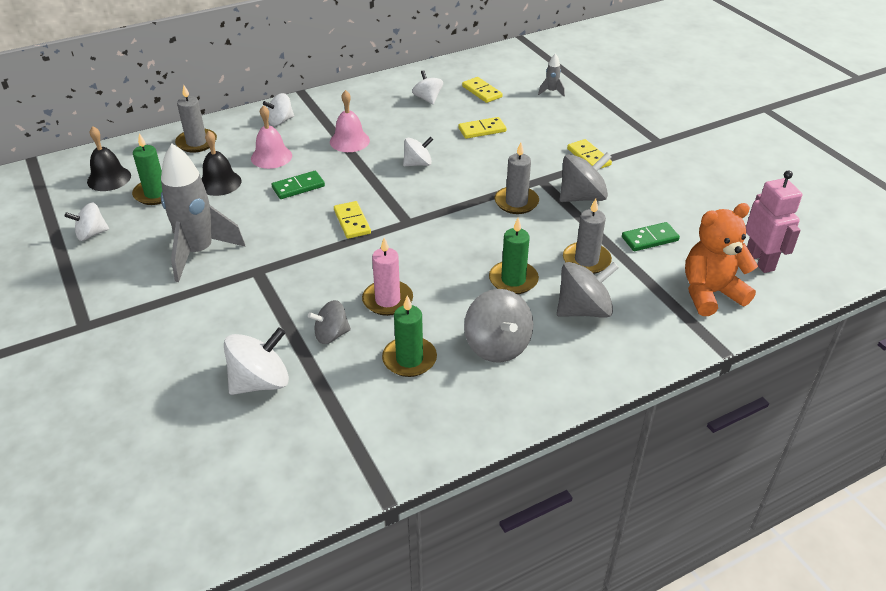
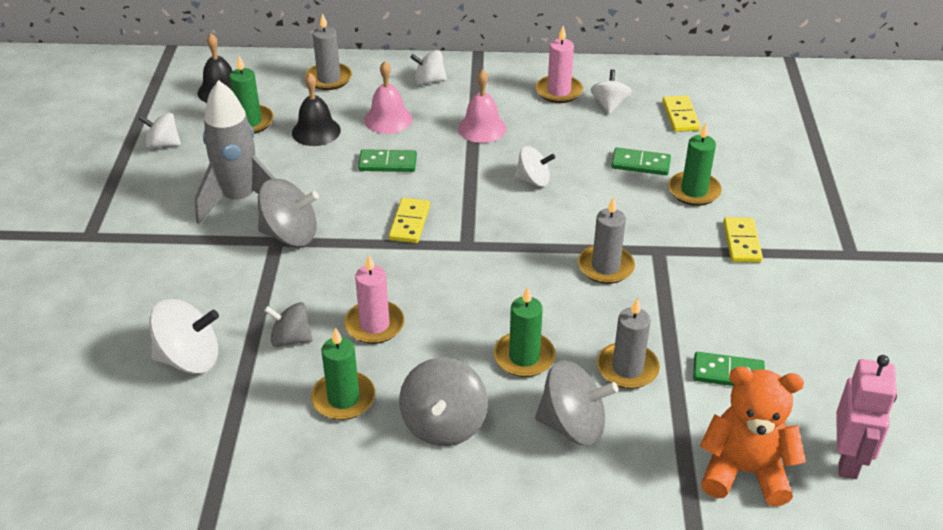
camera: 30 degrees right, 0 degrees up
yellow domino [458,117,507,139] -> green domino [611,148,671,175]
grey rocket [538,54,565,97] -> none
grey spinning top [560,153,612,202] -> grey spinning top moved to [258,179,319,247]
none -> pink candle [536,26,583,103]
none -> green candle [668,123,722,206]

